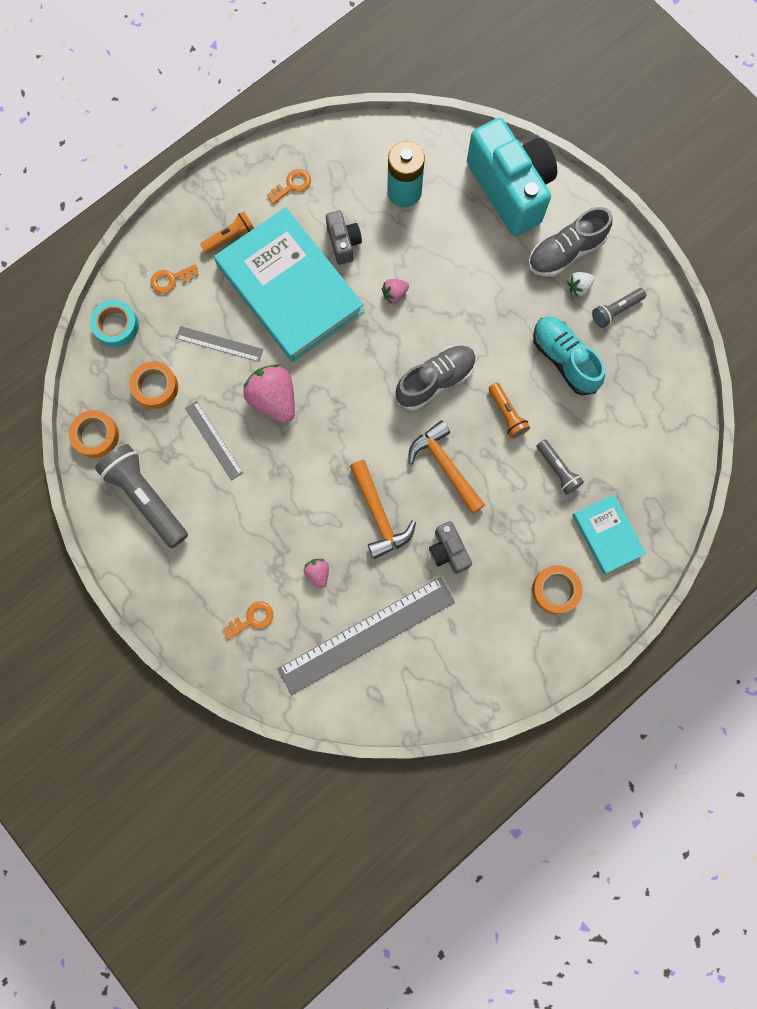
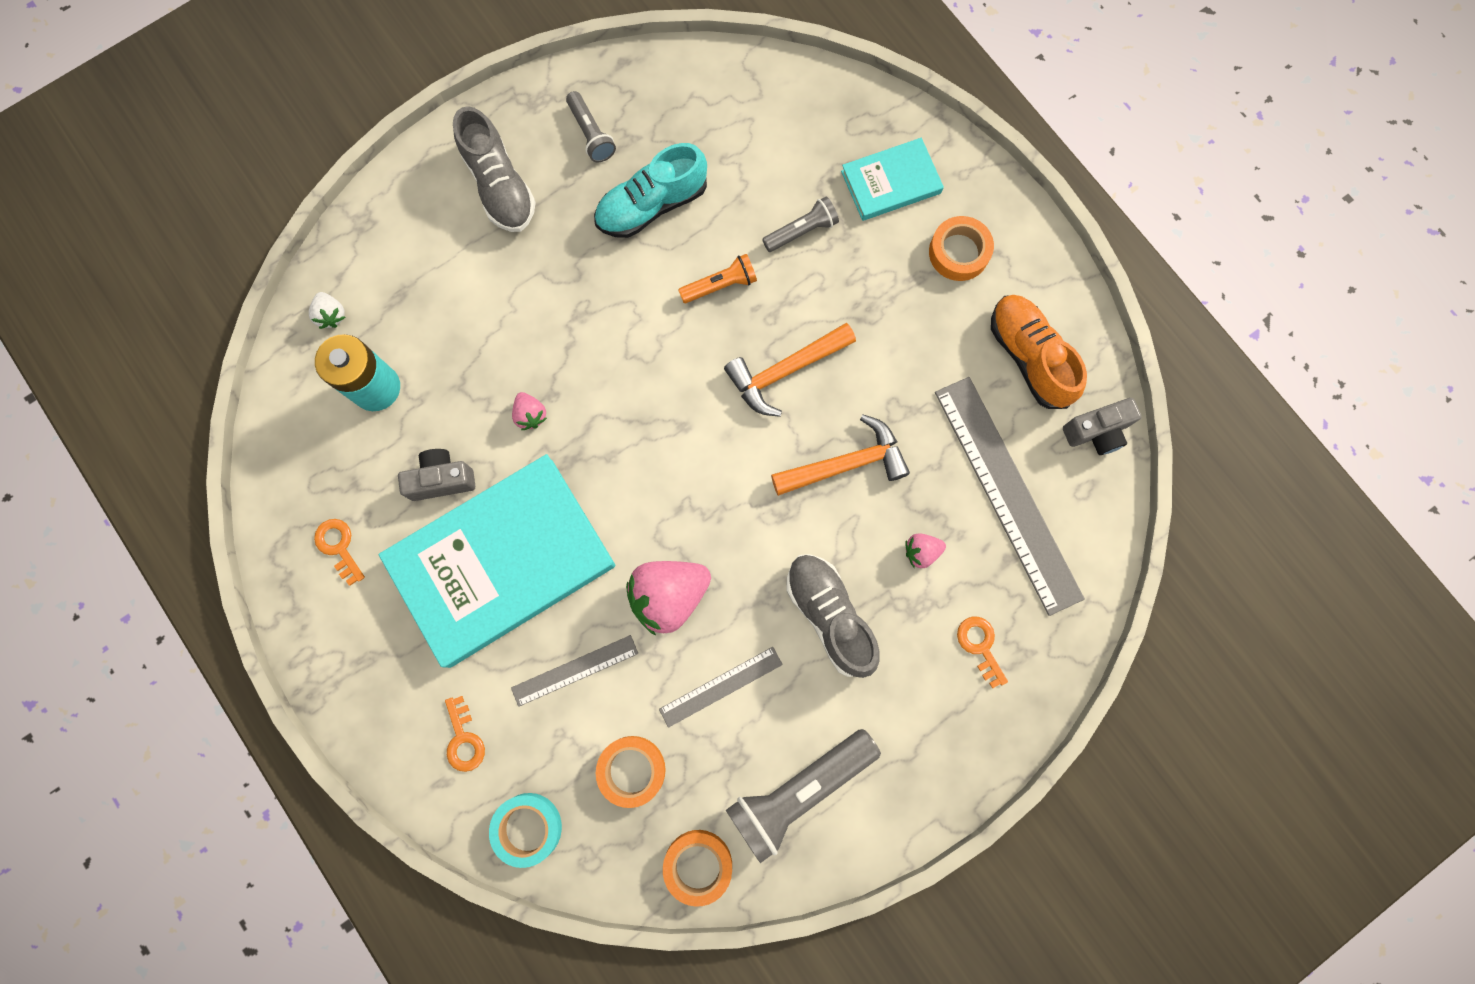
camera: 85 degrees left, 0 degrees up
grey ruler [176,326,263,362] -> grey ruler turned 45 degrees clockwise [511,635,638,707]
orange flashlight [200,211,254,253] -> none
grey shoe [395,345,476,410] -> grey shoe moved to [786,554,880,678]
grey camera [429,521,472,574] -> grey camera moved to [1063,398,1142,455]
turquoise camera [467,118,557,236] -> none
white strawberry [567,272,595,297] -> white strawberry moved to [309,292,345,329]
none -> orange shoe [991,295,1087,409]

